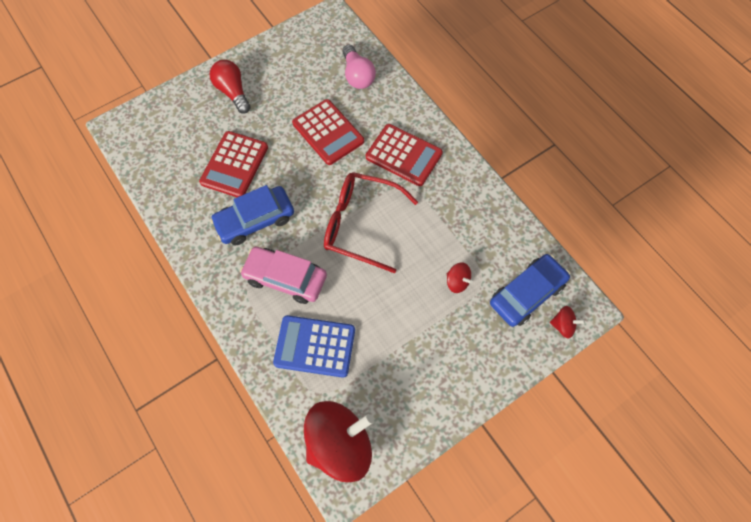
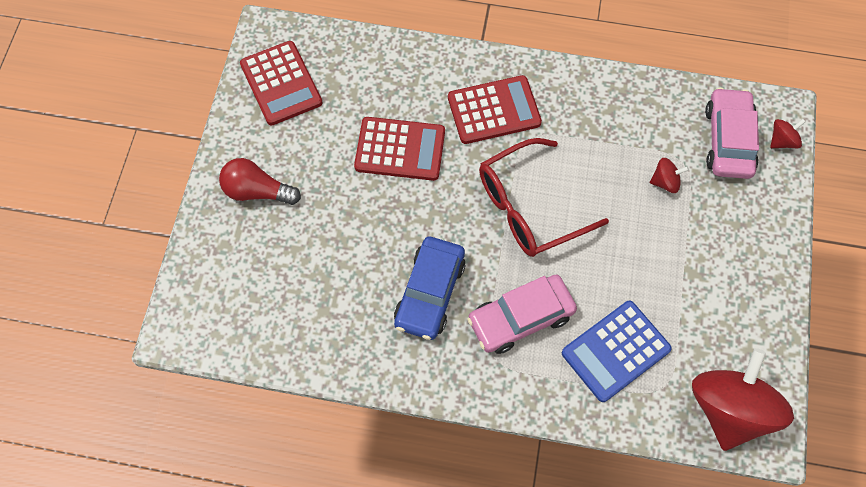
camera: 45 degrees left, 0 degrees up
red calculator [199,131,268,197] -> red calculator moved to [240,41,323,125]
pink light bulb [342,45,376,89] -> none
blue car [490,254,570,327] -> pink car [705,87,759,179]

